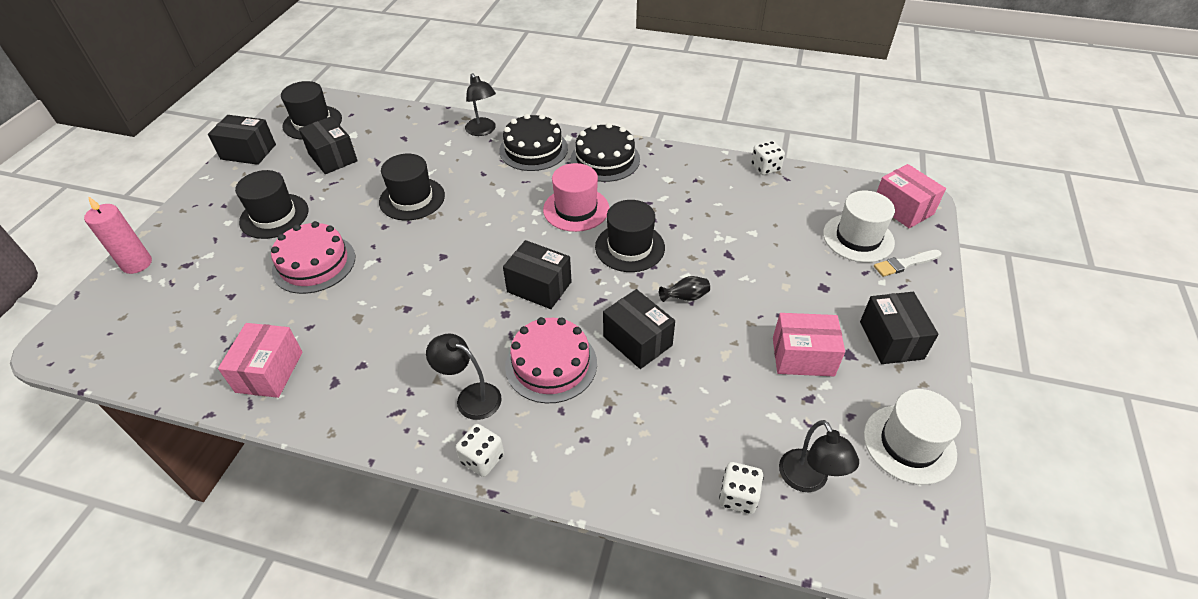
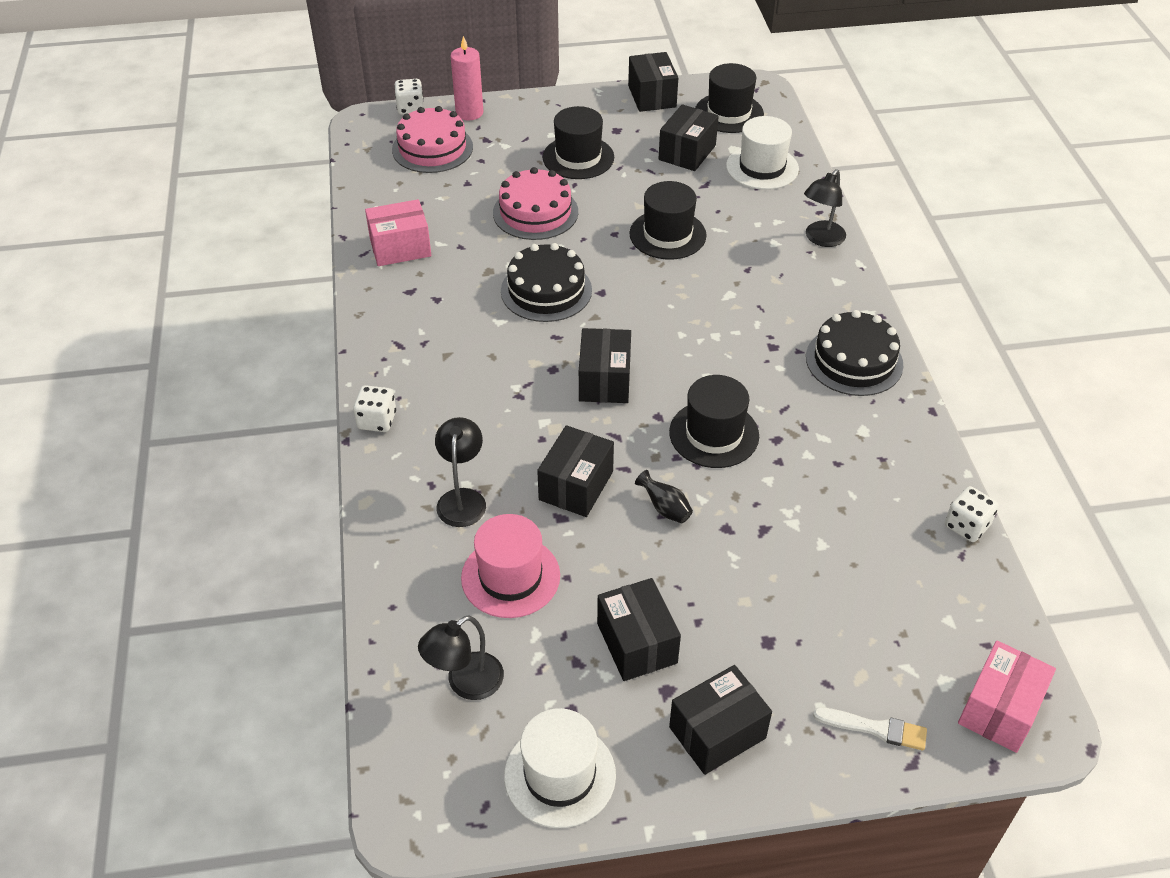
camera: 65 degrees right, 0 degrees up
black lamp [426,333,502,420] -> black lamp moved to [435,417,486,527]
black cake [499,114,568,171] -> black cake moved to [501,243,592,322]
pink cake [505,317,597,404] -> pink cake moved to [392,106,473,173]
pink hat [543,163,609,232] -> pink hat moved to [461,514,560,618]
white dice [719,462,764,514] -> white dice moved to [394,79,424,115]
pink box [773,313,845,376] -> black box [597,578,681,681]
white hat [823,191,895,263] -> white hat moved to [726,116,799,190]
white brush [874,250,941,277] -> white brush turned 150 degrees clockwise [813,707,927,750]

